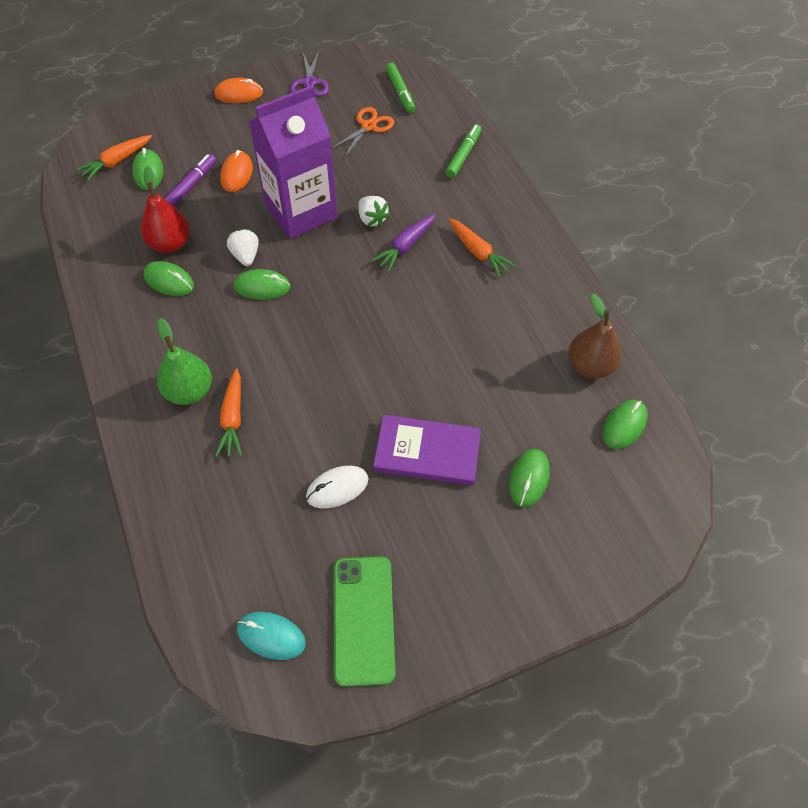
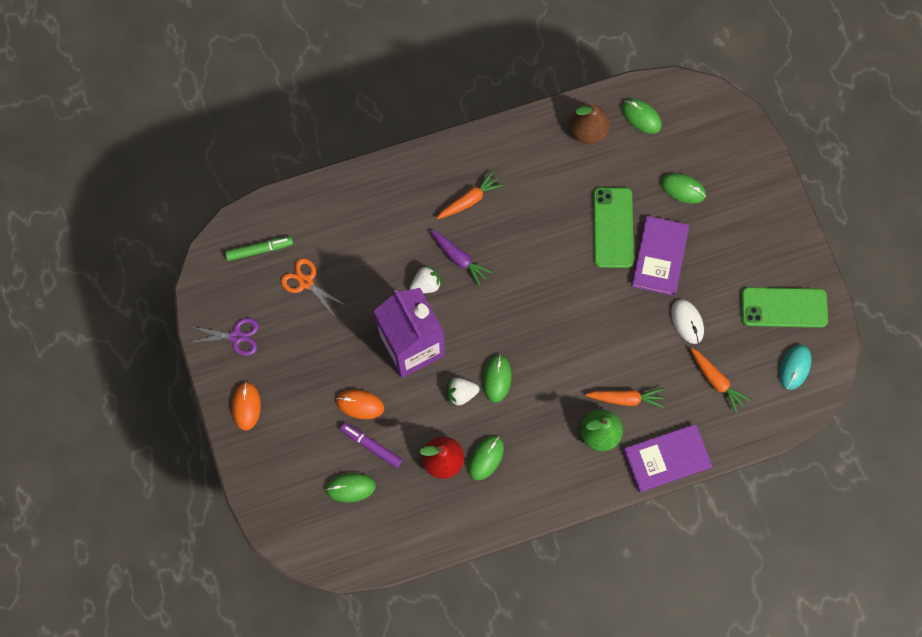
camera: 85 degrees left, 15 degrees up
orange carrot [76,135,152,181] -> orange carrot moved to [691,348,751,413]
green marker [445,124,481,178] -> none
none -> green phone [593,187,634,268]
none -> purple book [623,424,712,492]

